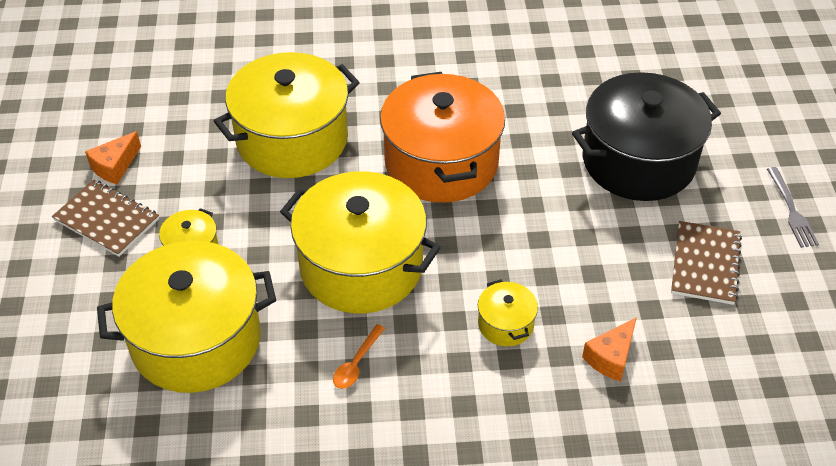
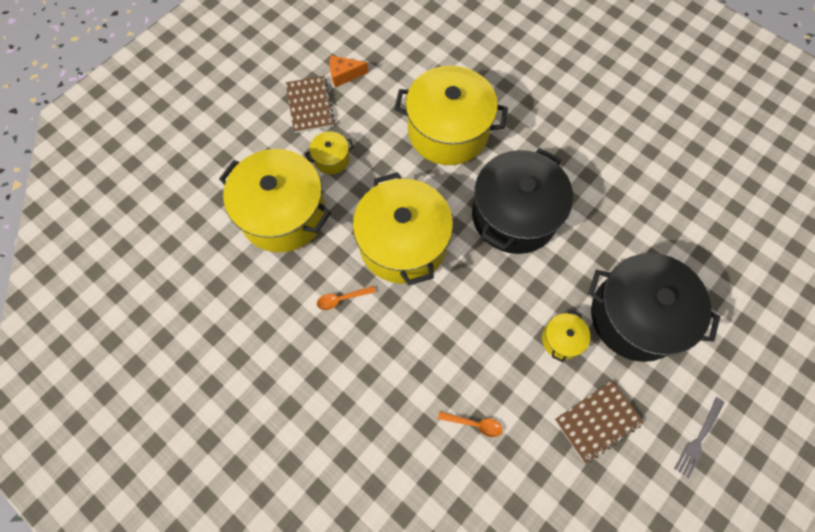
camera: 45 degrees right, 20 degrees up
orange pot [380,72,505,203] -> black pot [472,148,573,254]
yellow pot [478,279,538,346] -> yellow pot moved to [542,310,590,362]
orange cheese [582,317,637,382] -> orange spoon [438,411,503,437]

